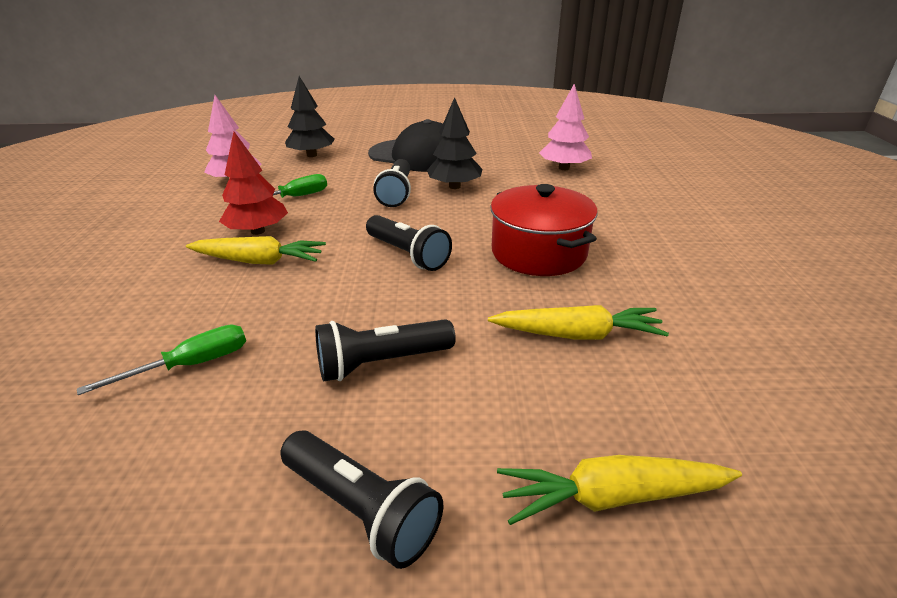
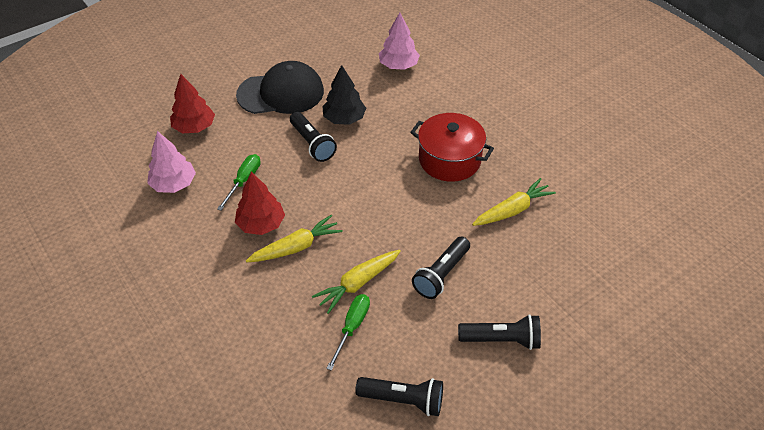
camera: 35 degrees left, 15 degrees up
black tree [285,76,334,157] -> red tree [170,74,215,133]
black flashlight [366,215,452,271] -> black flashlight moved to [355,377,443,416]
yellow carrot [497,455,742,525] -> yellow carrot moved to [312,250,401,314]

